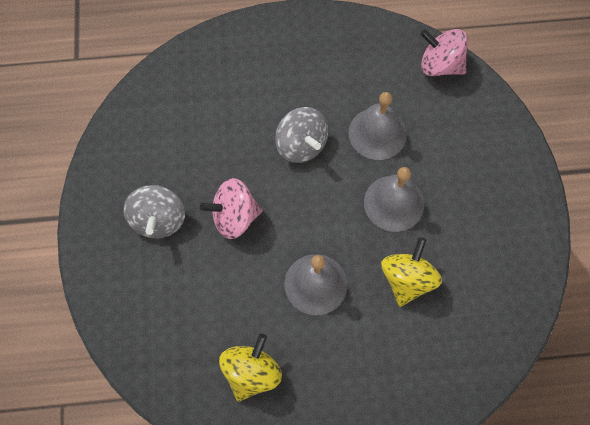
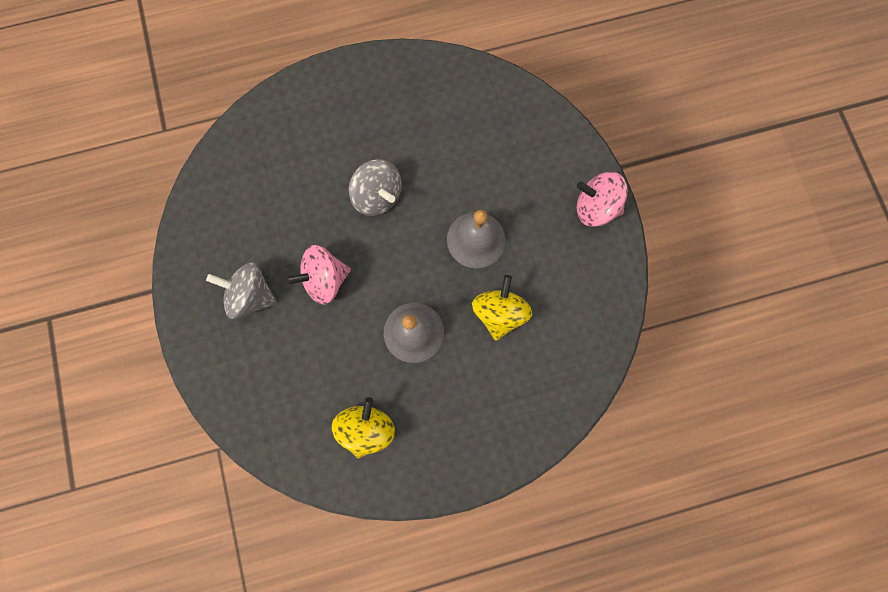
camera: 10 degrees left, 10 degrees up
grey spinning top [123,185,185,238] -> grey spinning top turned 120 degrees clockwise [206,262,277,319]
grey bell [349,92,407,160] -> none
pink spinning top [420,29,468,76] -> pink spinning top moved to [577,172,628,227]

